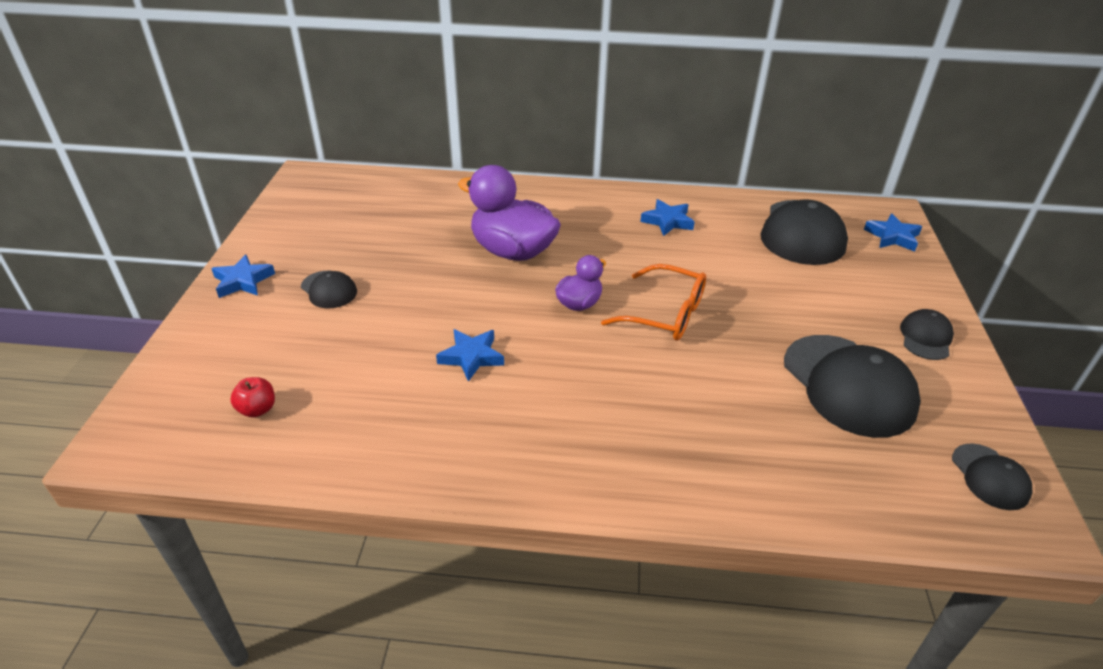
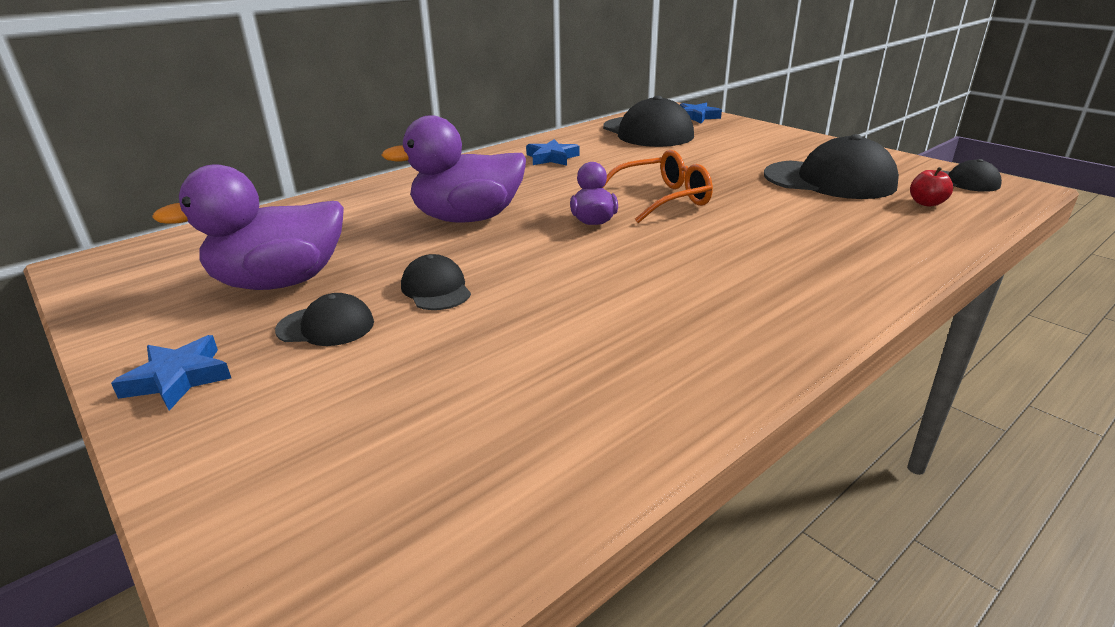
camera: 45 degrees left, 10 degrees down
red apple [230,377,275,418] -> red apple moved to [910,167,953,207]
blue star [436,329,504,382] -> none
black cap [900,309,954,360] -> black cap moved to [401,254,471,310]
none -> purple duck [152,164,344,290]

